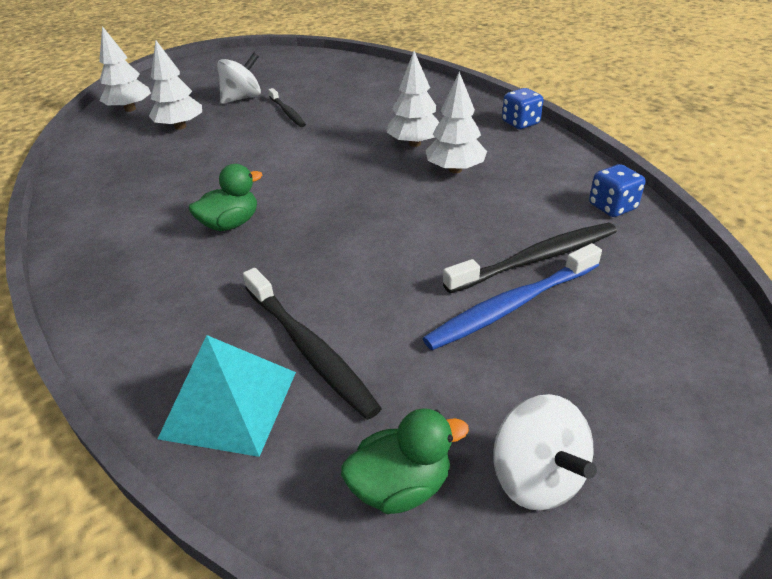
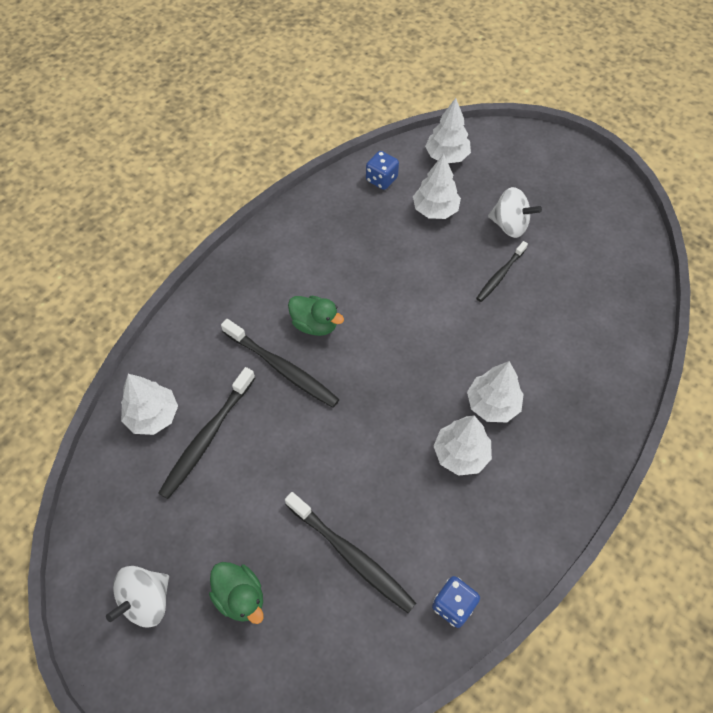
camera: 65 degrees right, 20 degrees up
turquoise pyramid [158,335,296,457] -> white tree [121,374,178,435]
green duck [341,408,469,514] -> green duck moved to [209,562,264,624]
blue toothbrush [423,243,602,350] -> none
blue dice [502,88,544,129] -> blue dice moved to [366,151,399,190]
none -> black toothbrush [221,319,340,408]

